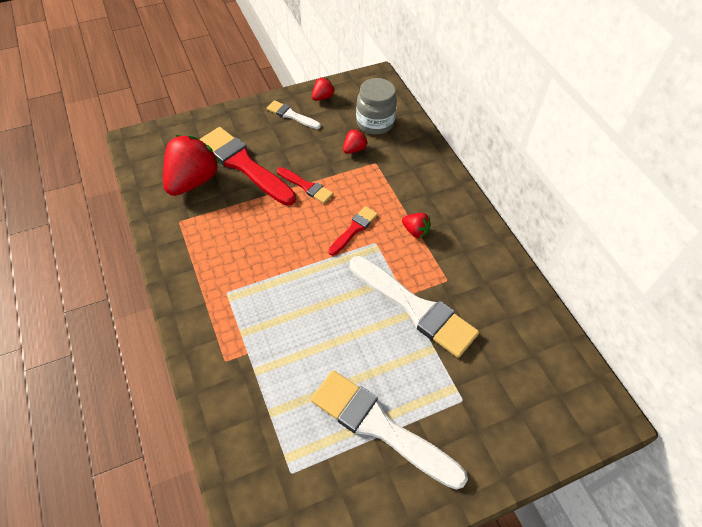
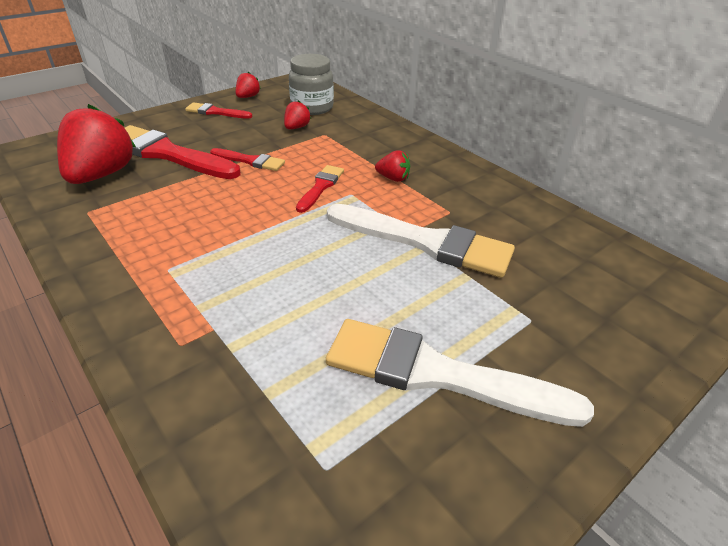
camera: 15 degrees left, 15 degrees down
white brush [267,100,321,129] -> red brush [185,102,253,119]

